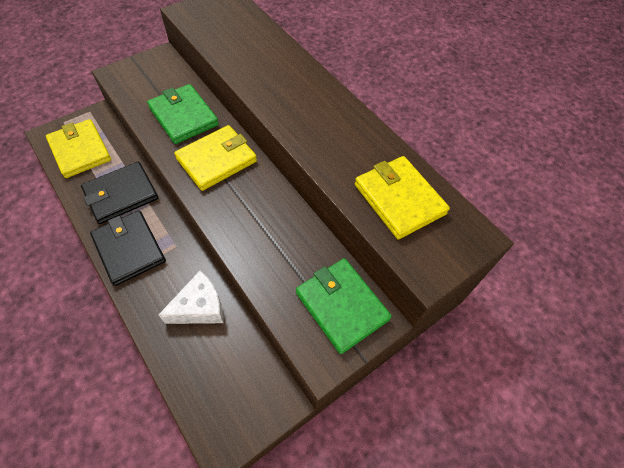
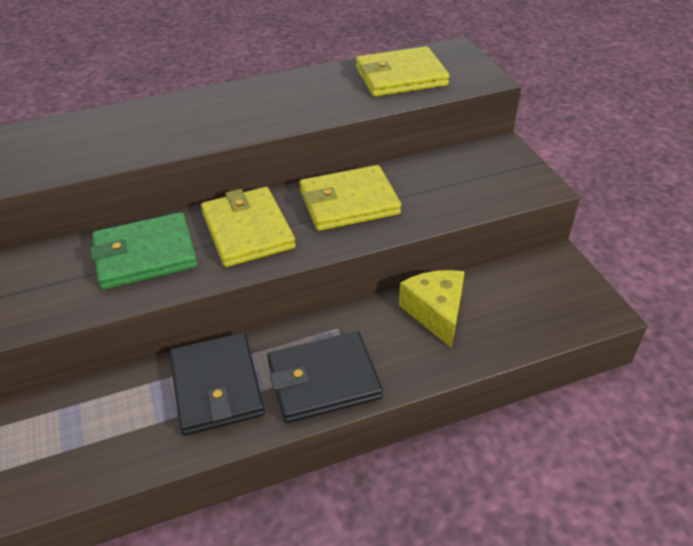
camera: 70 degrees left, 15 degrees down
yellow wallet [46,119,111,178] -> yellow wallet moved to [299,165,401,231]
white cheese [159,271,223,324] -> yellow cheese [399,270,465,348]
green wallet [296,258,392,354] -> none

